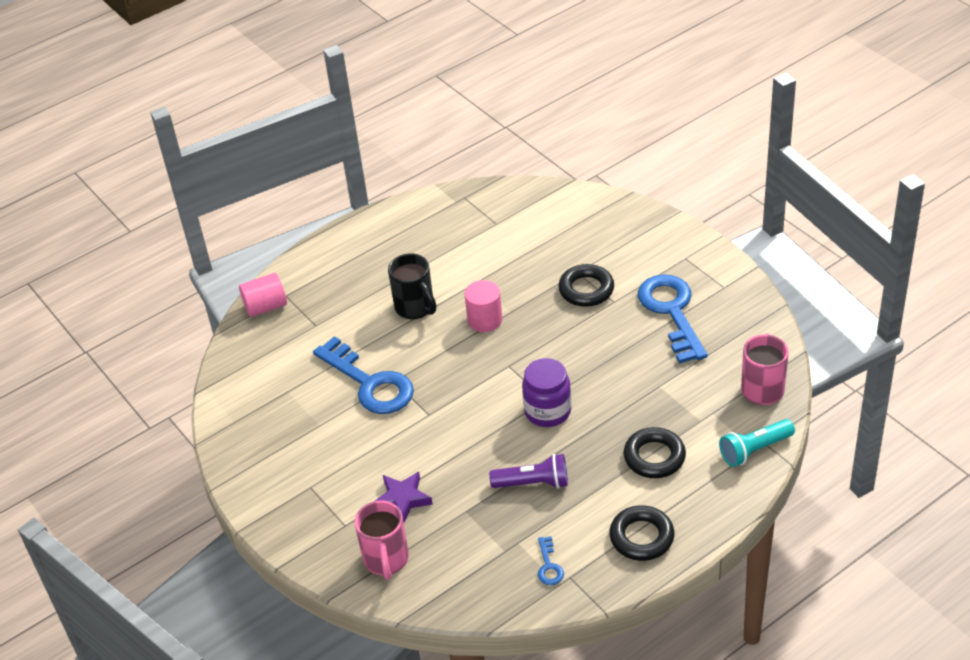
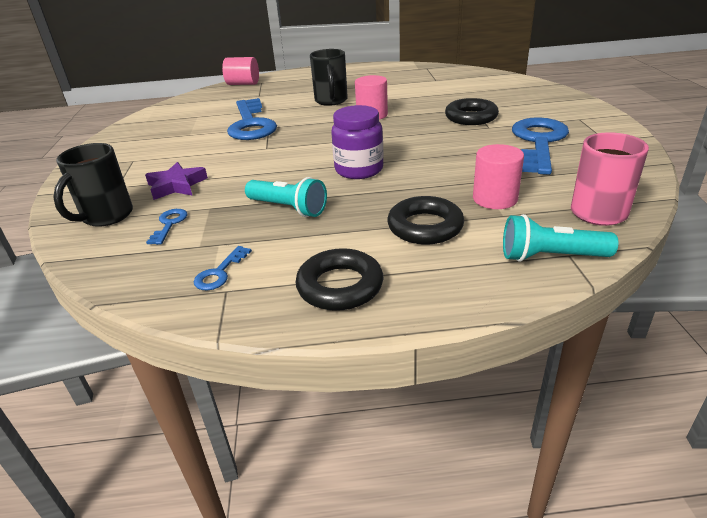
camera: 30 degrees right, 10 degrees down
pink mug [355,501,409,580] -> black mug [53,143,133,227]
purple flashlight [489,454,568,489] -> turquoise flashlight [245,177,327,217]
none -> blue key [146,209,188,245]
none -> pink cylinder [473,144,524,209]

